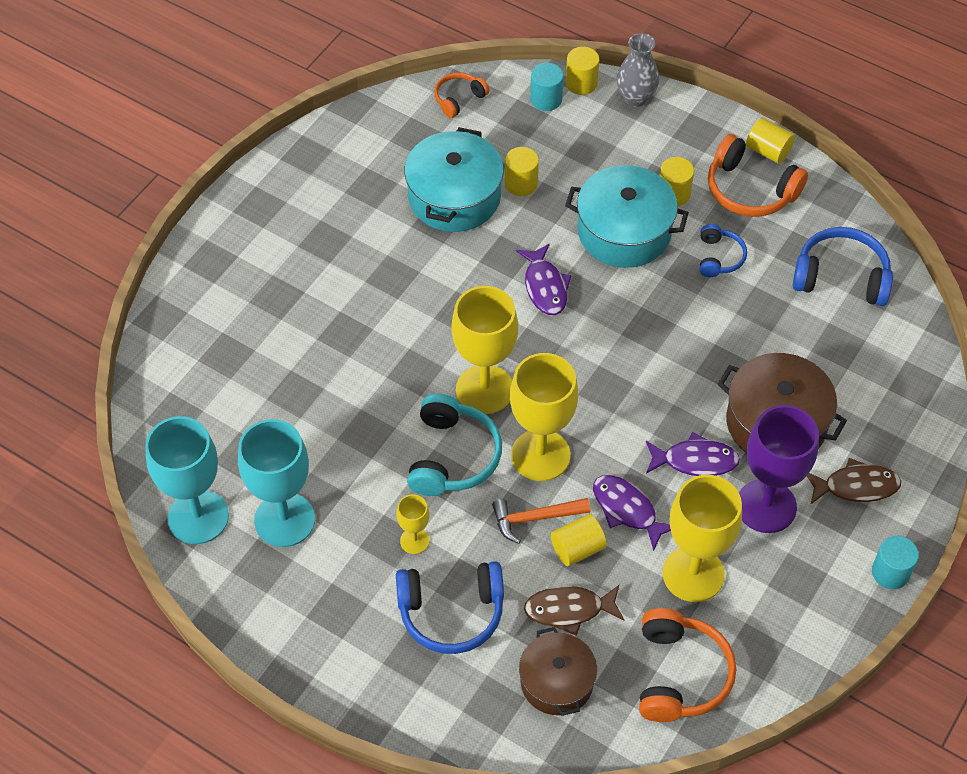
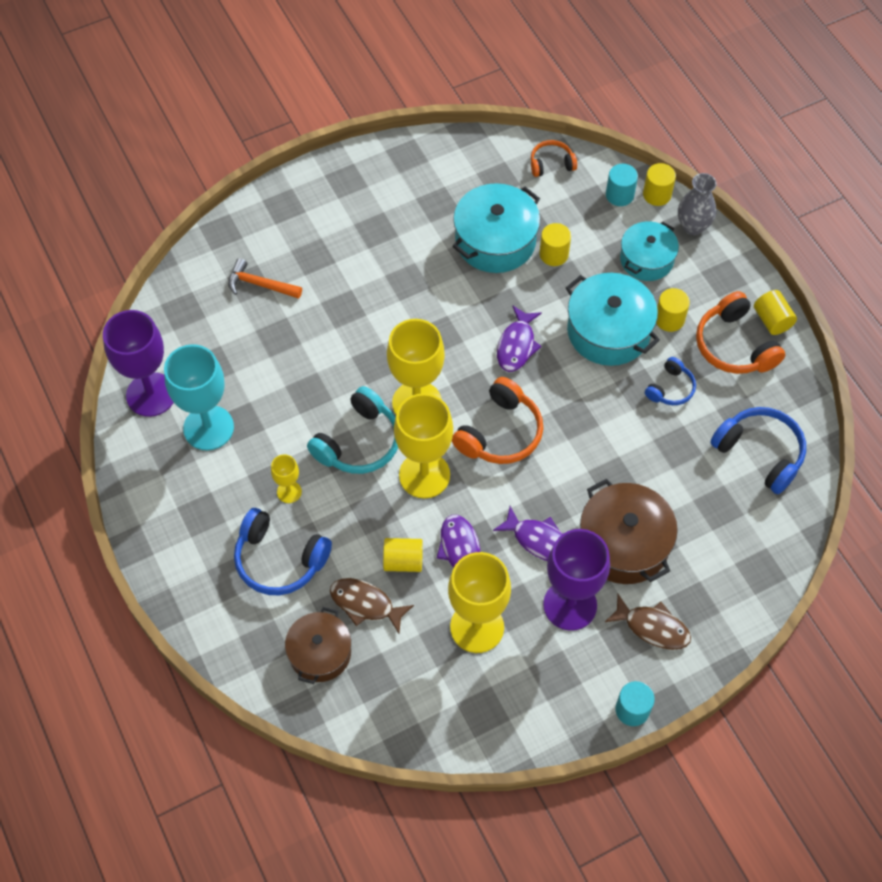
camera: 30 degrees right, 5 degrees up
turquoise goblet [145,416,229,544] -> purple goblet [103,310,174,417]
orange hammer [492,498,590,544] -> orange hammer moved to [228,258,302,299]
orange headphones [639,608,736,722] -> orange headphones moved to [452,377,543,464]
none -> turquoise pot [620,221,679,281]

